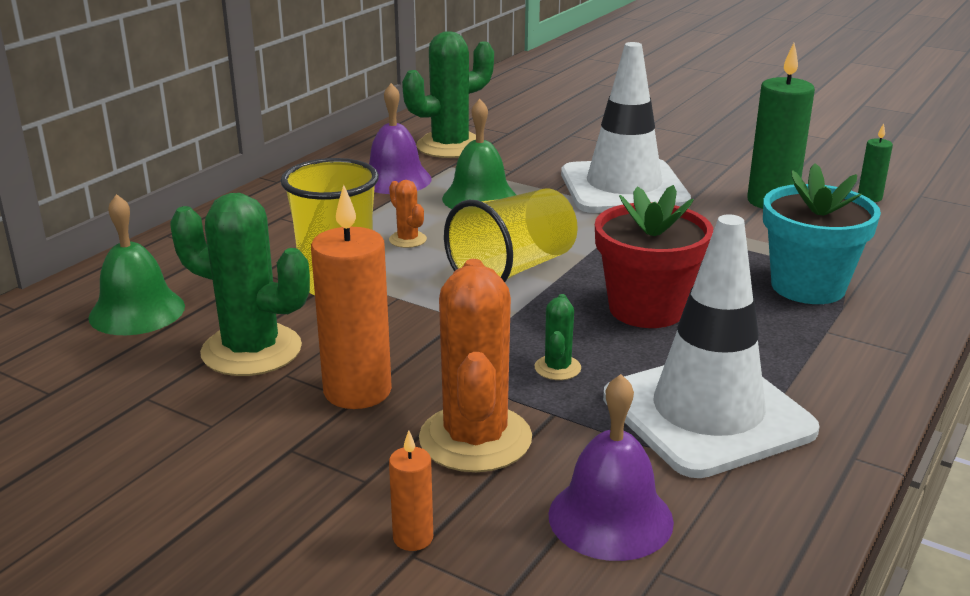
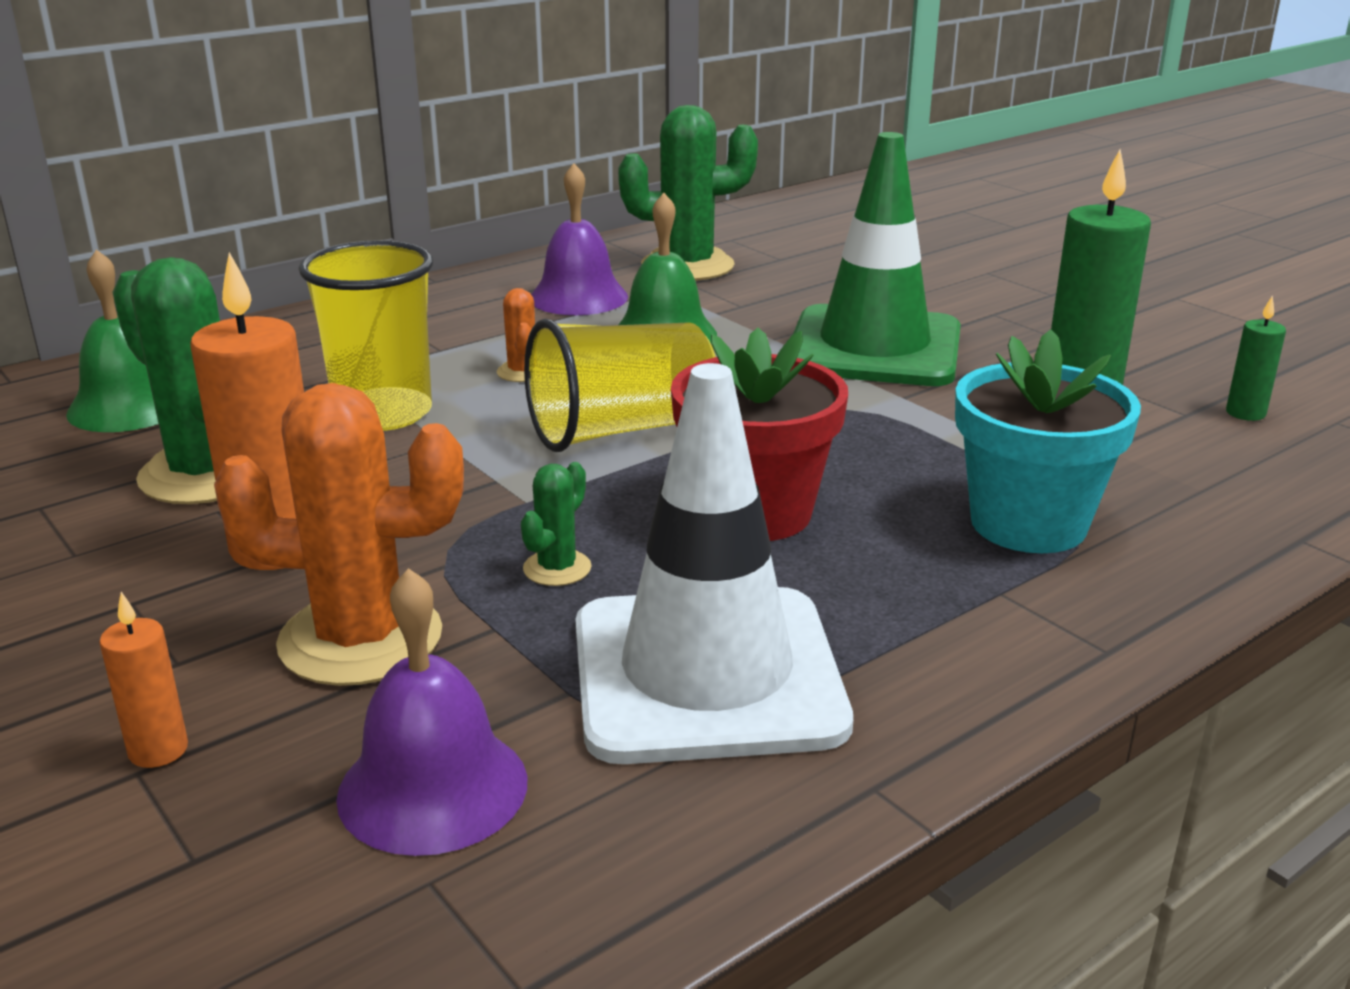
camera: 20 degrees right, 0 degrees up
orange cactus [419,259,532,472] -> orange cactus turned 75 degrees clockwise [214,383,464,686]
white traffic cone [561,42,691,213] -> green traffic cone [793,132,961,386]

